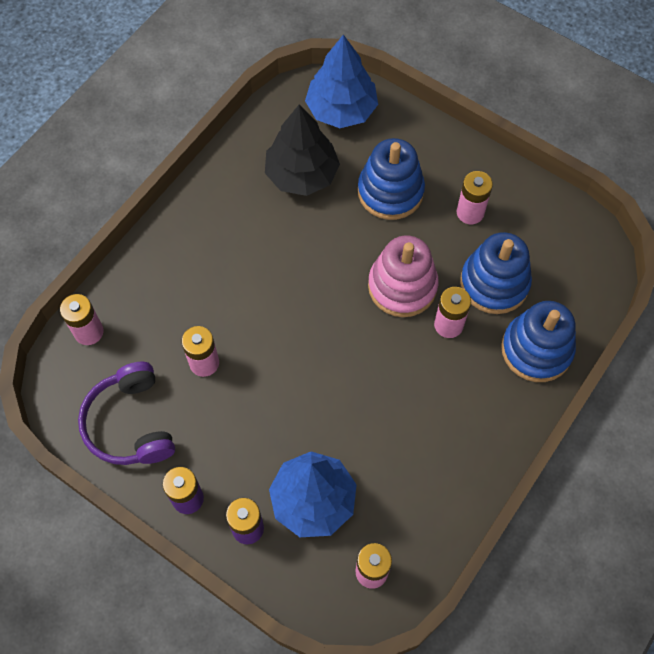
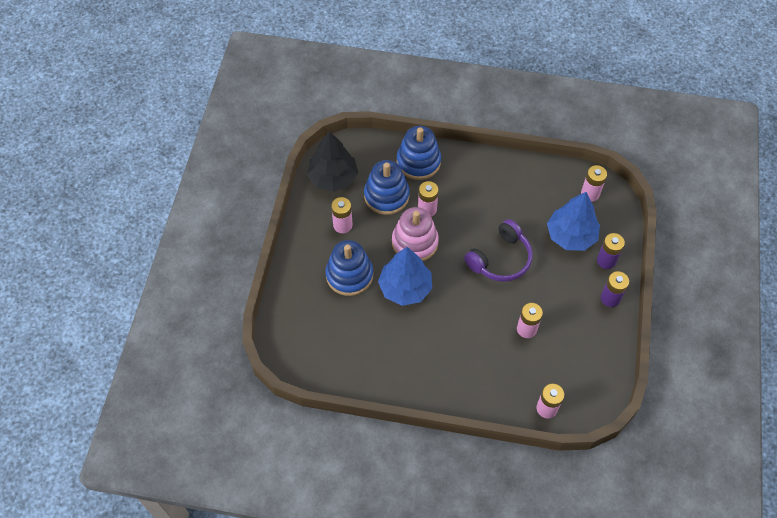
camera: 115 degrees left, 5 degrees down
purple headphones [78,362,175,465] -> purple headphones moved to [464,219,533,282]
black tree [265,105,340,196] -> black tree moved to [307,131,358,192]
blue tree [305,35,378,128] -> blue tree moved to [378,247,432,306]

